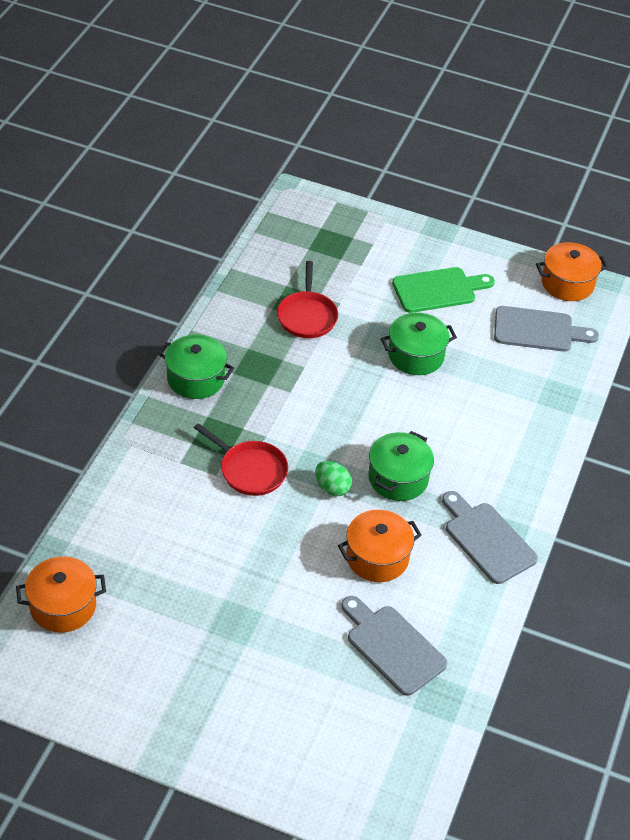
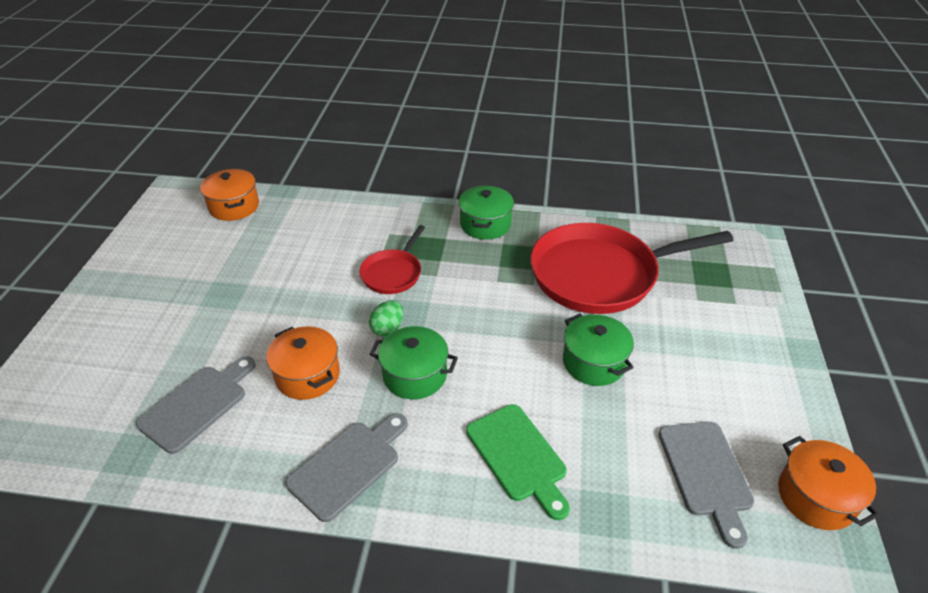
camera: 80 degrees right, 5 degrees down
red pan [277,261,338,338] -> red pan [530,223,733,314], size x2.04
green cutting board [392,267,495,313] -> green cutting board moved to [466,404,570,520]

